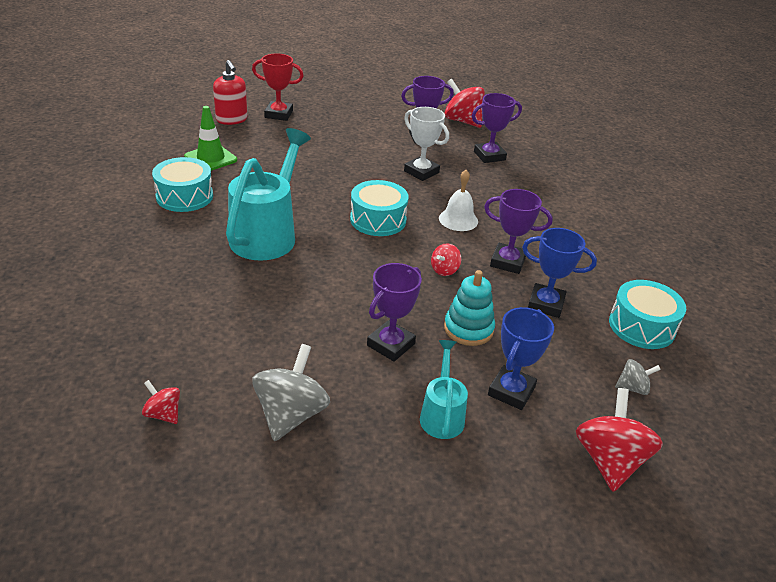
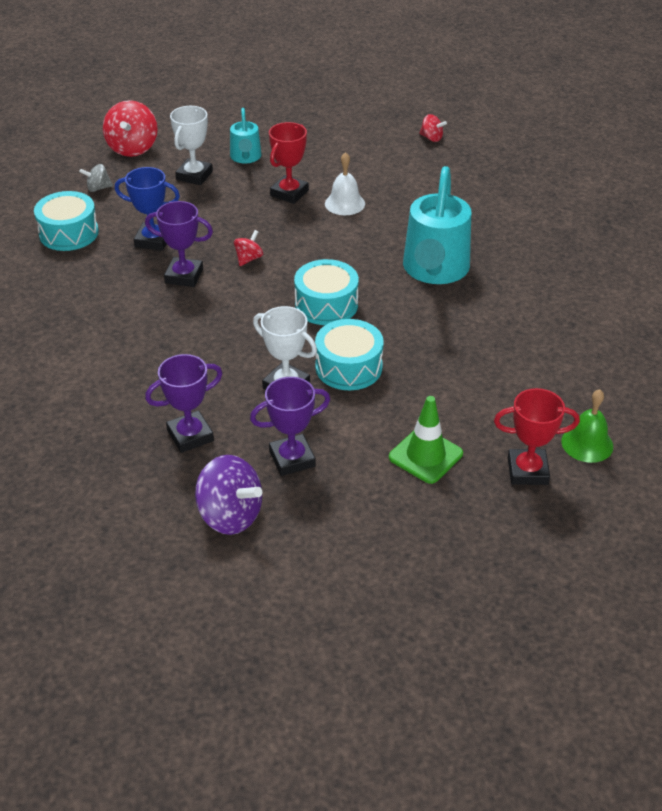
camera: 175 degrees right, 5 degrees up
turquoise drum [152,157,213,212] -> turquoise drum moved to [315,319,384,390]
green traffic cone [184,106,237,171] -> green traffic cone moved to [389,396,463,484]
red soap dispenser [213,60,247,125] -> green bell [561,389,613,463]
grey spinning top [252,344,330,441] -> none
purple trophy [367,263,422,362] -> red trophy [269,122,309,204]
white bell [439,170,478,231] -> white bell moved to [325,152,365,215]
turquoise stacking toy [444,270,495,346] -> none
red spinning top [445,79,485,128] -> purple spinning top [195,455,262,535]
blue trophy [488,307,554,410] -> white trophy [170,106,213,185]

